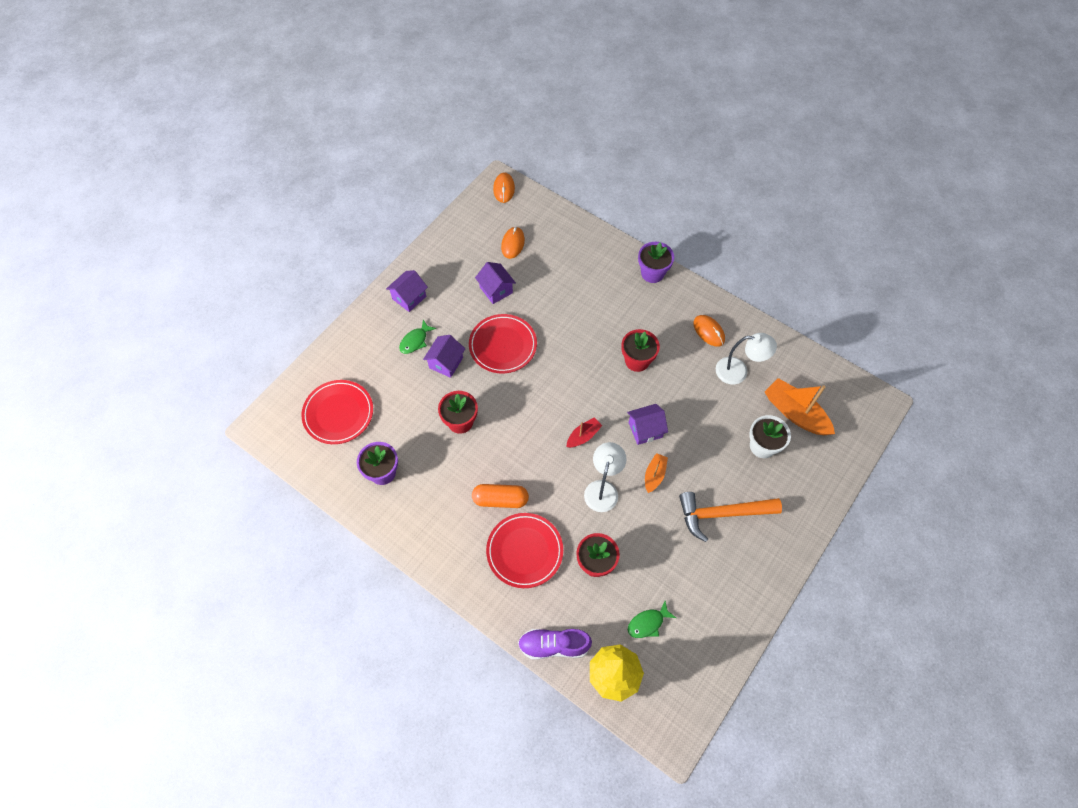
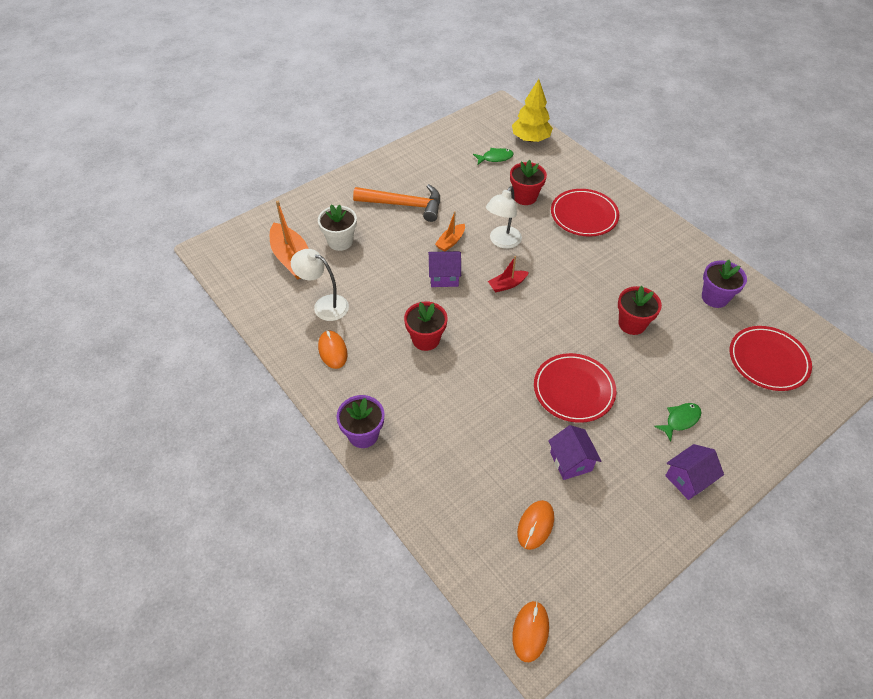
camera: 165 degrees left, 10 degrees down
purple house [423,335,465,378] -> none
orange capsule [472,484,529,508] -> none
purple shoe [518,629,592,660] -> none

